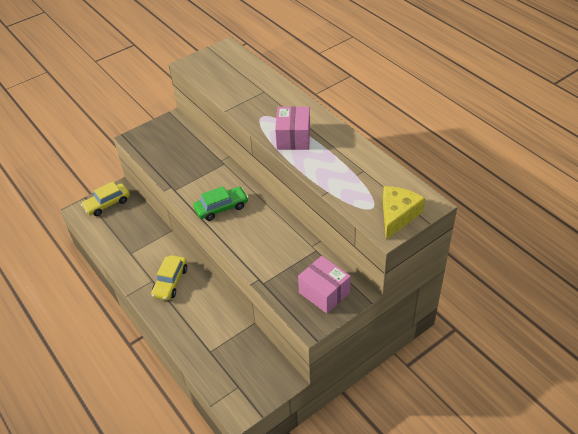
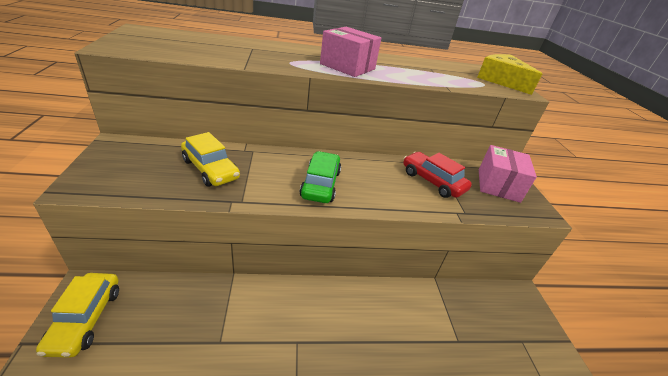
camera: 65 degrees left, 10 degrees down
yellow car [151,255,187,300] -> yellow car moved to [181,132,240,187]
pink box [298,256,351,314] -> pink box turned 60 degrees counterclockwise [479,145,537,203]
none -> red car [403,152,472,198]

